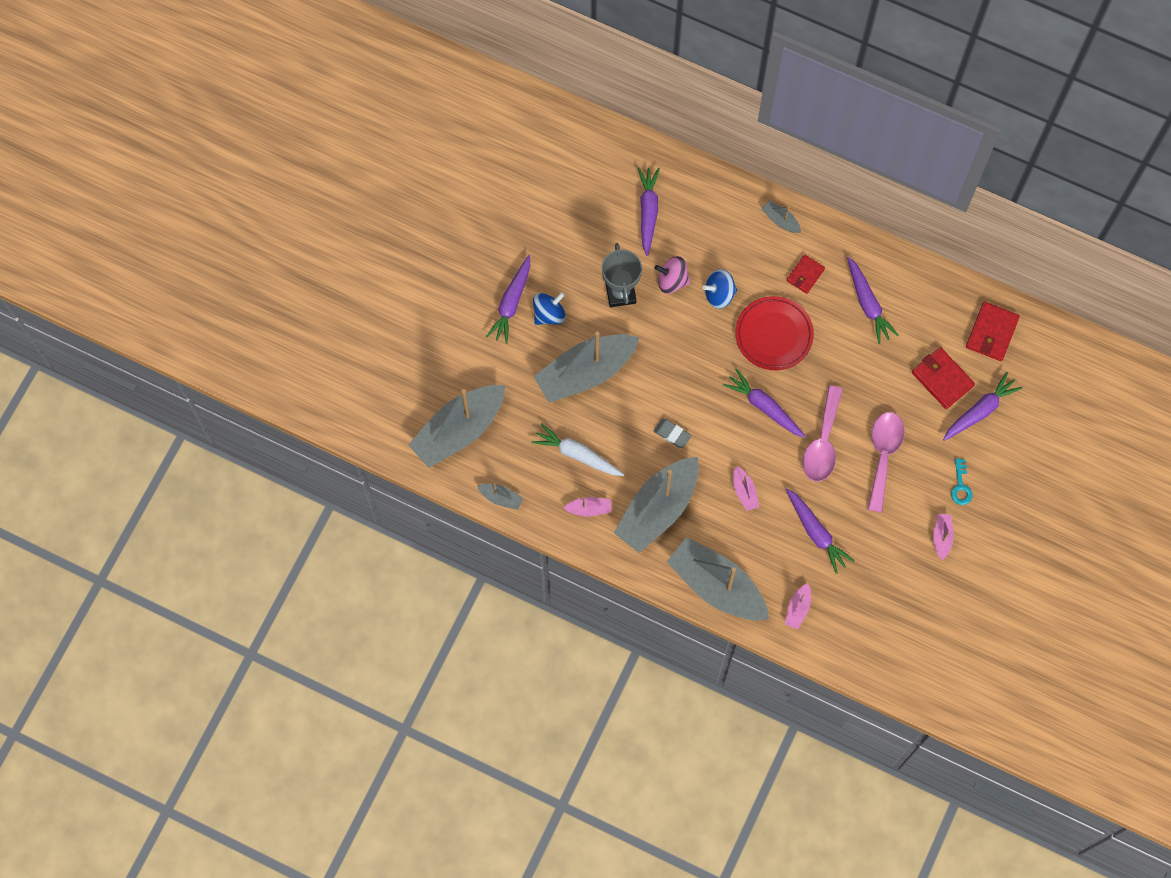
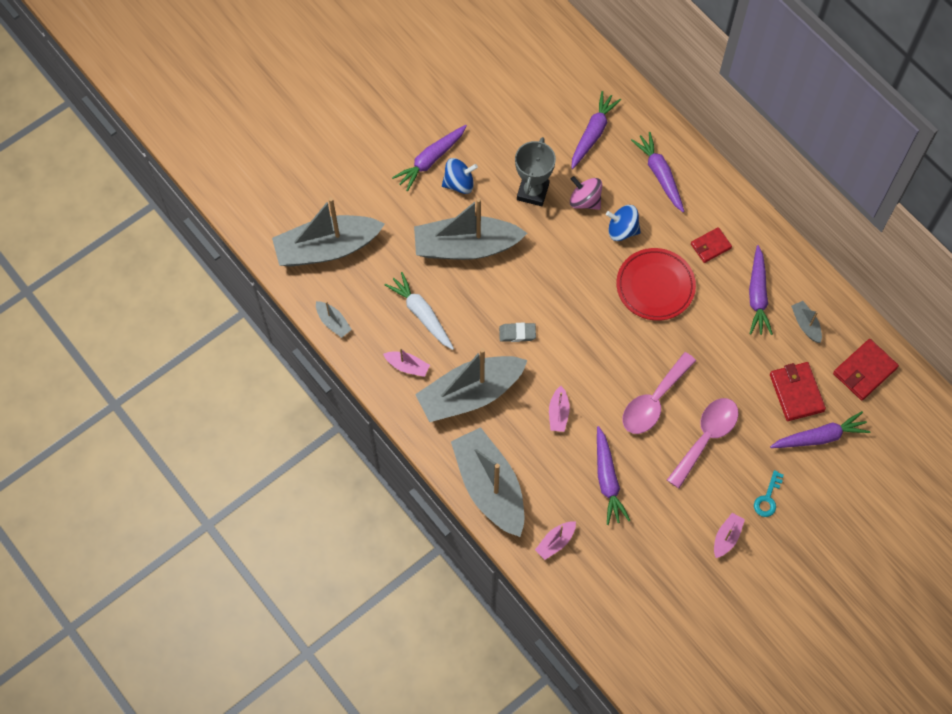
camera: 25 degrees right, 5 degrees down
grey eraser [654,419,692,448] -> grey eraser turned 60 degrees counterclockwise [499,323,536,342]
purple carrot [723,369,806,438] -> purple carrot moved to [631,132,685,212]
grey boat [761,200,801,233] -> grey boat moved to [791,301,822,343]

